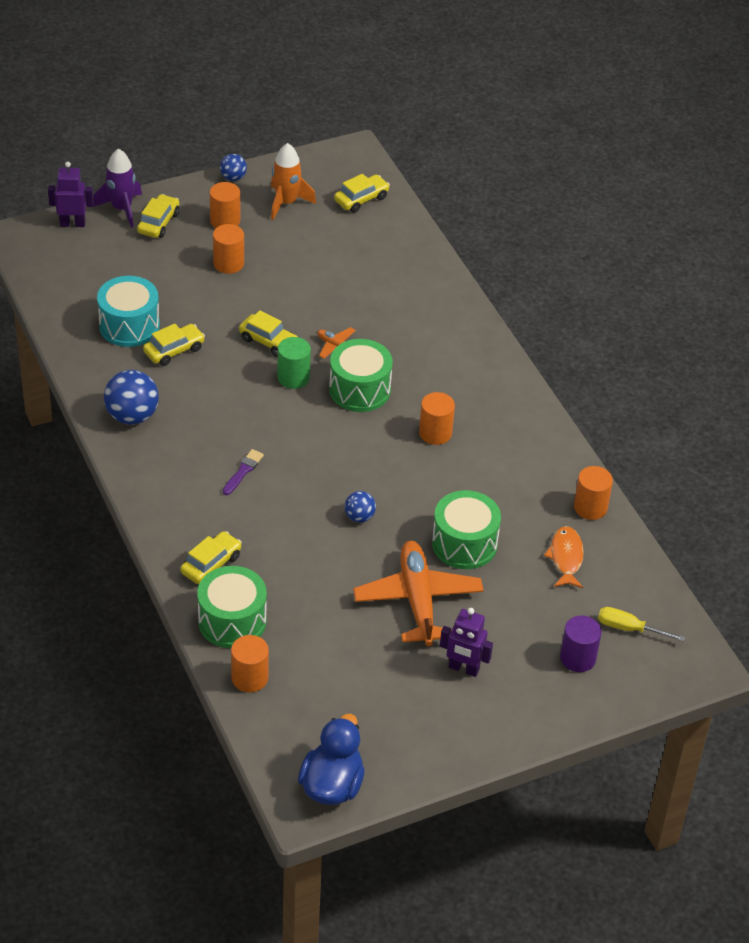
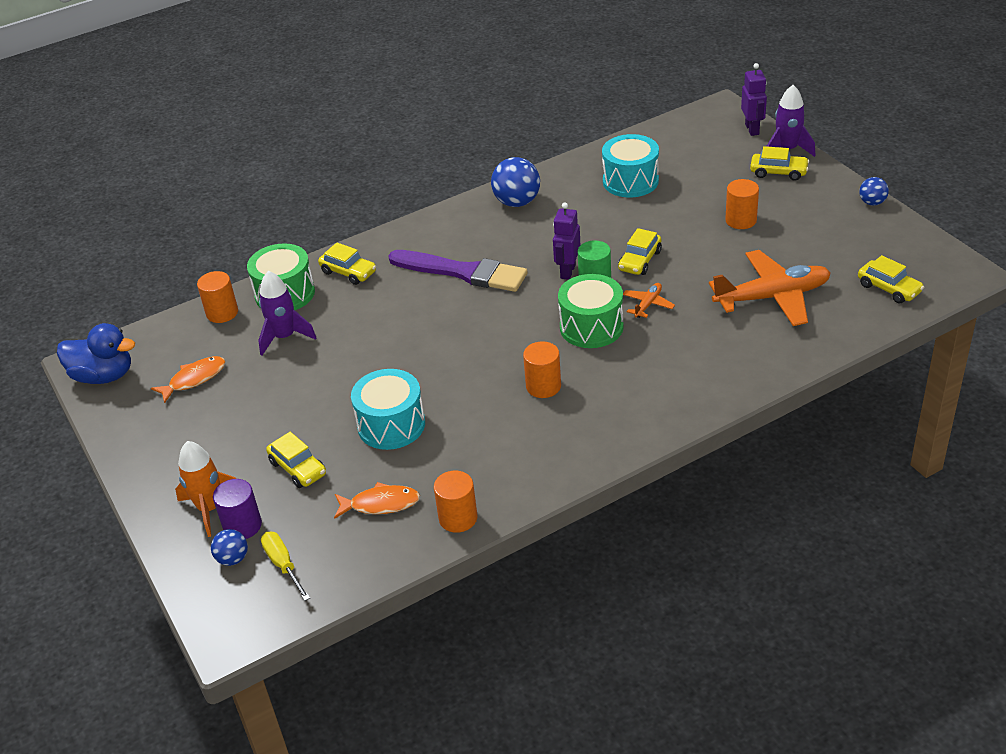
camera: 90 degrees right, 5 degrees down
yellow car [143,324,205,366] -> yellow car moved to [266,432,326,488]
orange cylinder [210,182,240,228] -> none
purple brush [223,449,264,495] -> purple brush [388,250,527,292], size x2.39
orange rocket [271,143,316,220] -> orange rocket moved to [175,441,237,537]
blue ball [345,491,376,522] -> blue ball moved to [211,529,248,566]
orange plane [353,541,484,646] -> orange plane moved to [709,250,831,326]
green drum [432,490,501,569] -> turquoise drum [351,369,425,450]
purple robot [440,608,493,677] -> purple robot moved to [553,203,580,280]
yellow screwdriver [598,607,685,642] -> yellow screwdriver turned 45 degrees counterclockwise [261,532,310,601]
none -> orange fish [151,356,226,403]
none -> purple rocket [258,271,316,355]

